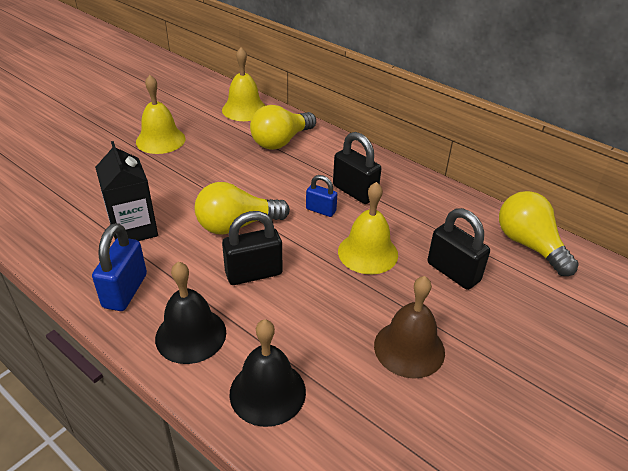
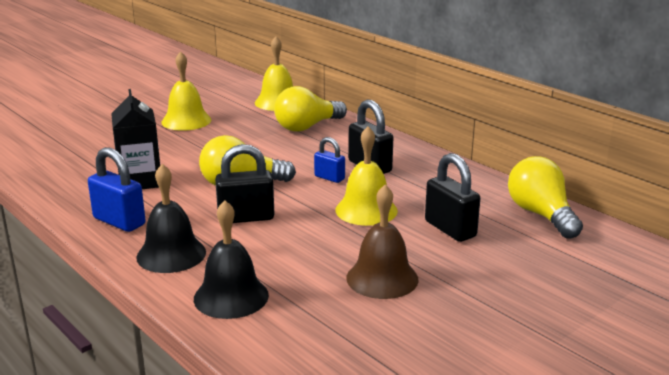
camera: 10 degrees right, 15 degrees down
blue padlock [92,223,147,311] -> blue padlock turned 75 degrees counterclockwise [88,147,146,232]

